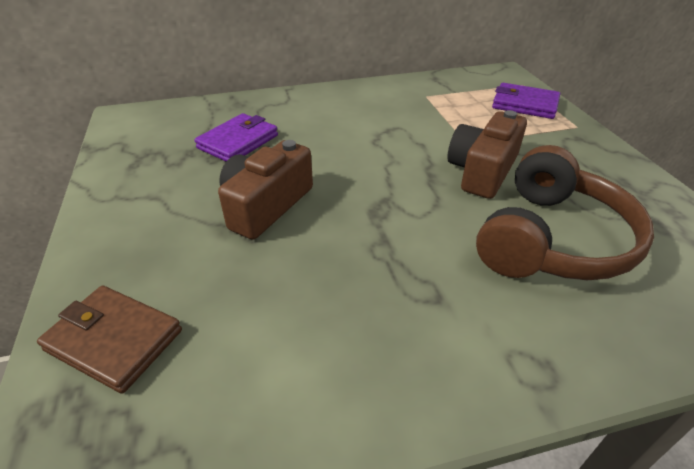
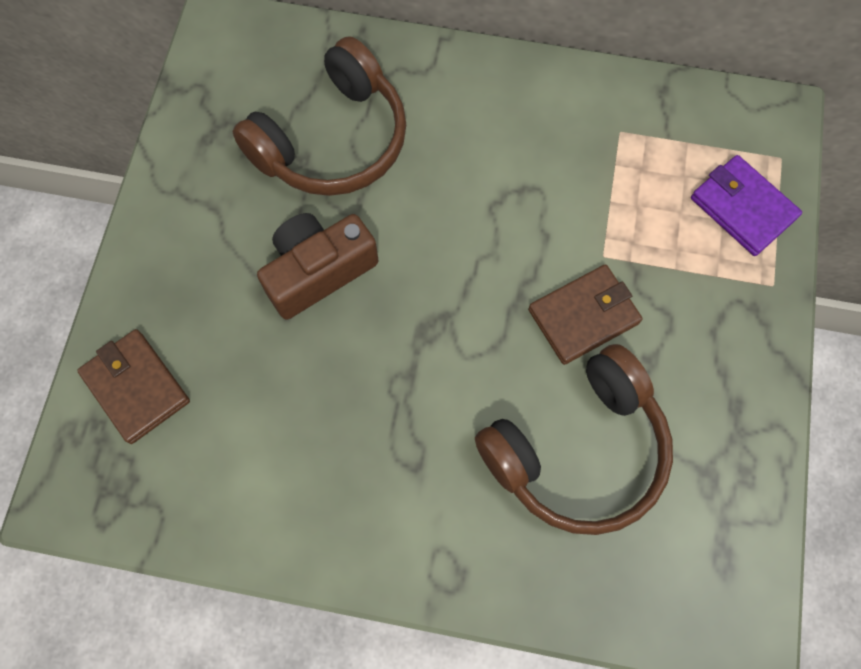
camera: 25 degrees right, 30 degrees up
purple wallet [194,113,278,161] -> brown headphones [233,36,406,196]
brown camera [448,110,527,199] -> brown wallet [528,264,643,365]

